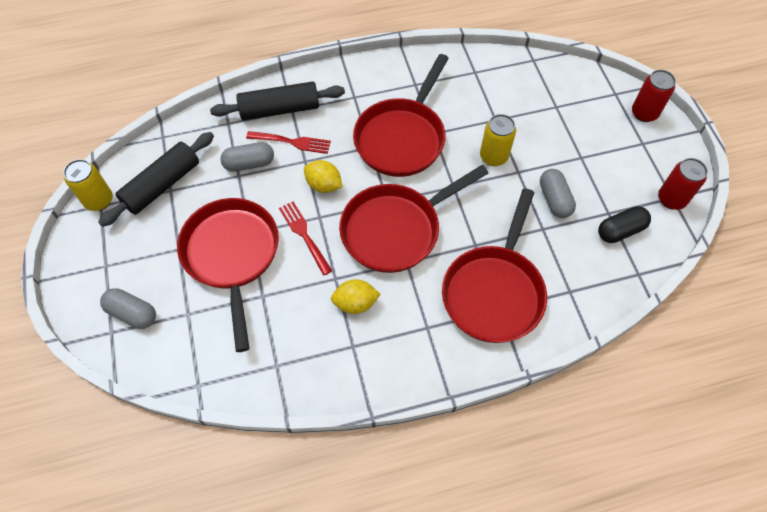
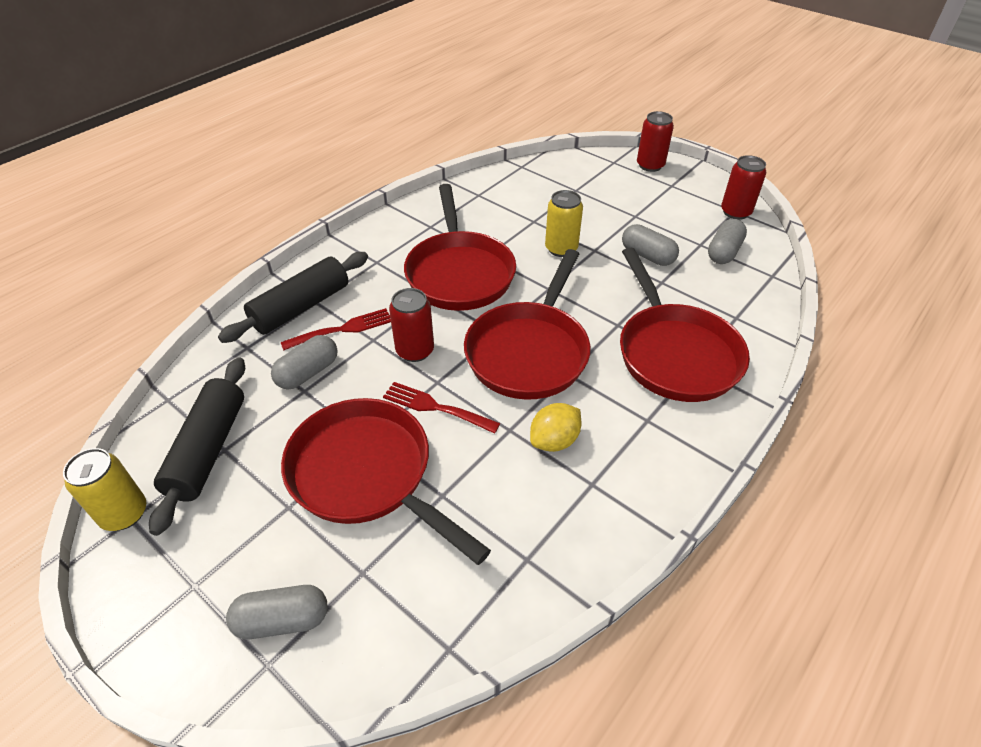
camera: 35 degrees left, 15 degrees down
yellow lemon [304,160,343,193] -> red can [389,288,434,362]
black capsule [598,206,651,243] -> grey capsule [708,219,747,264]

